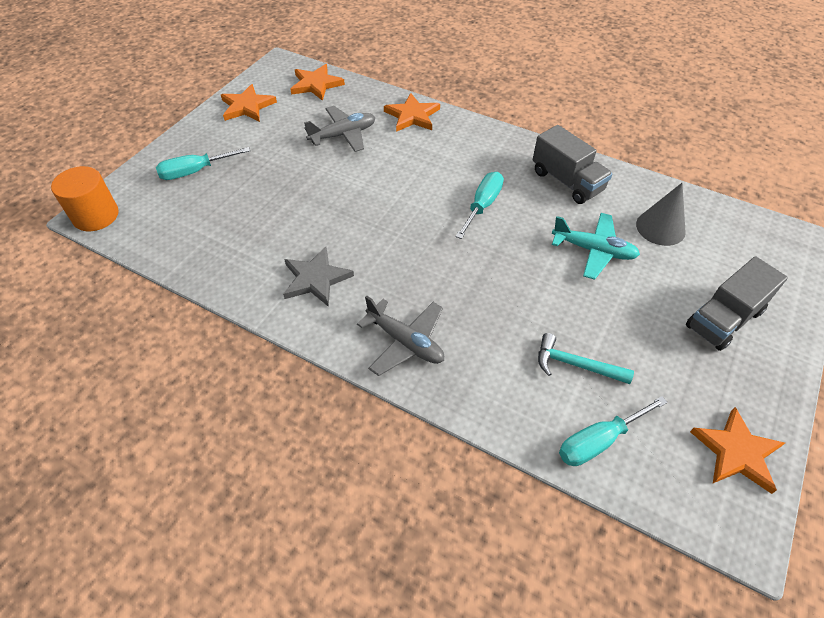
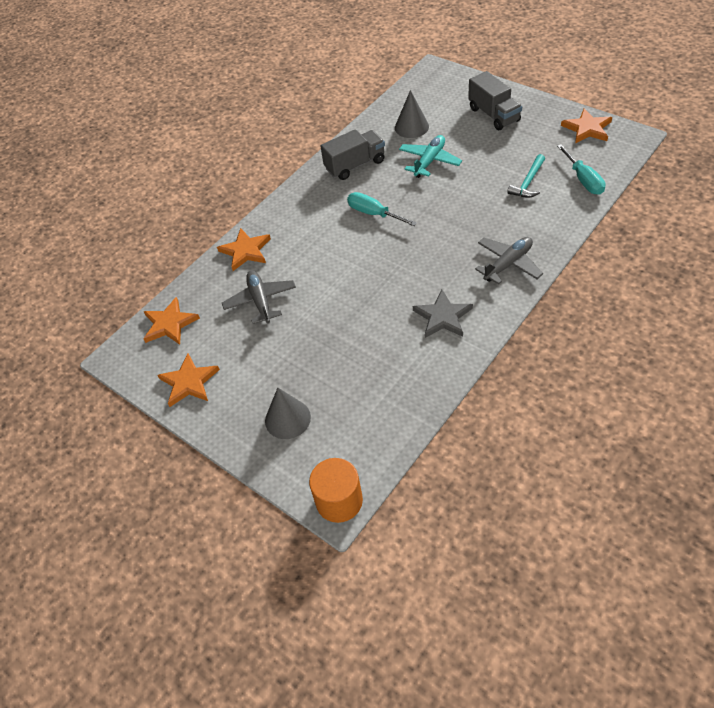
camera: 75 degrees left, 0 degrees up
turquoise screwdriver [156,147,250,180] -> grey cone [265,387,311,439]

